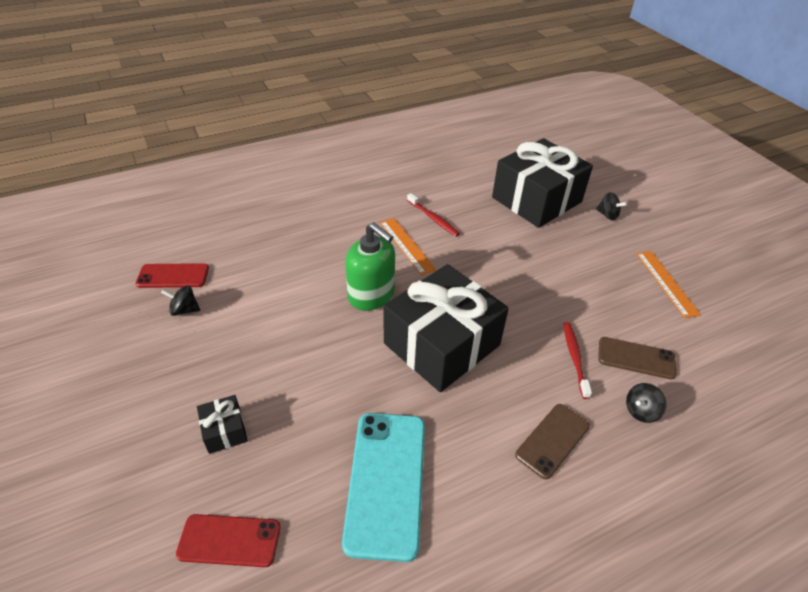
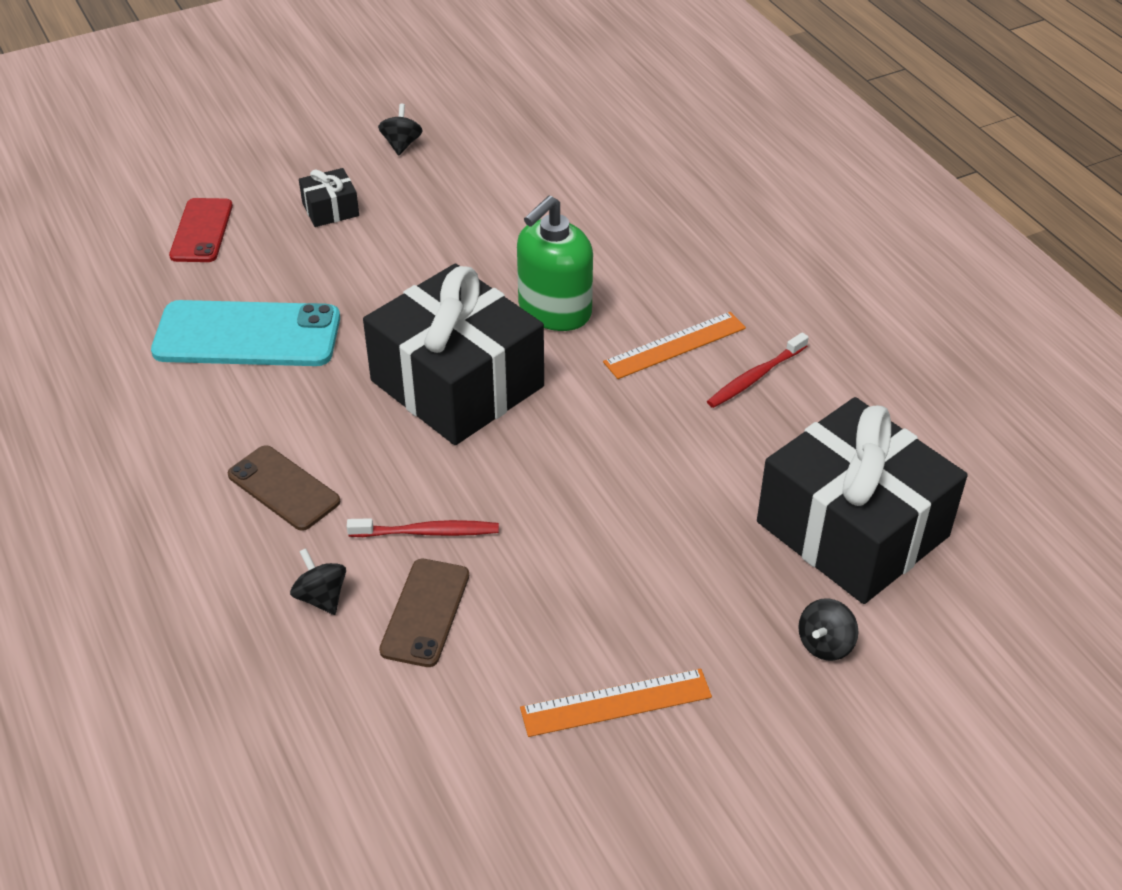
camera: 90 degrees right, 0 degrees up
red phone [136,263,209,288] -> none
black spinning top [161,285,200,316] -> black spinning top moved to [378,104,423,156]

